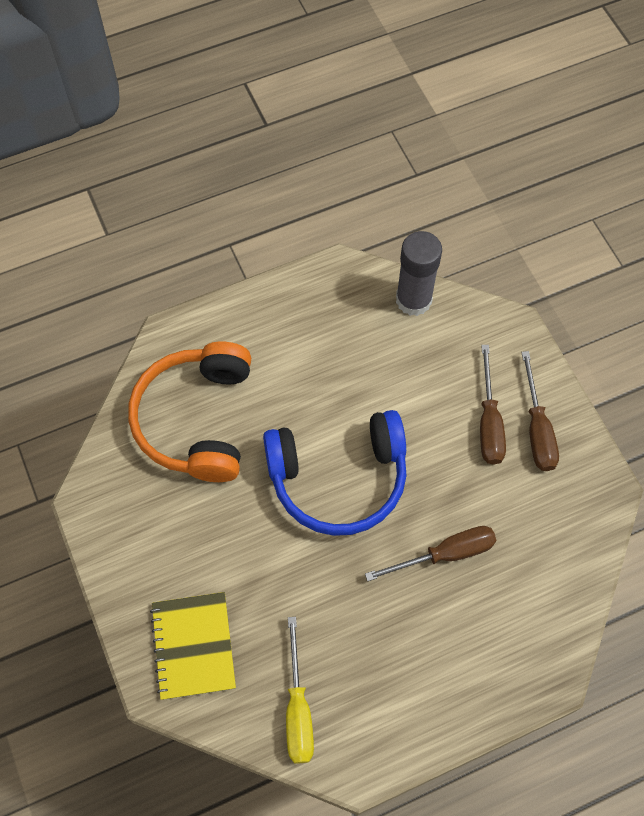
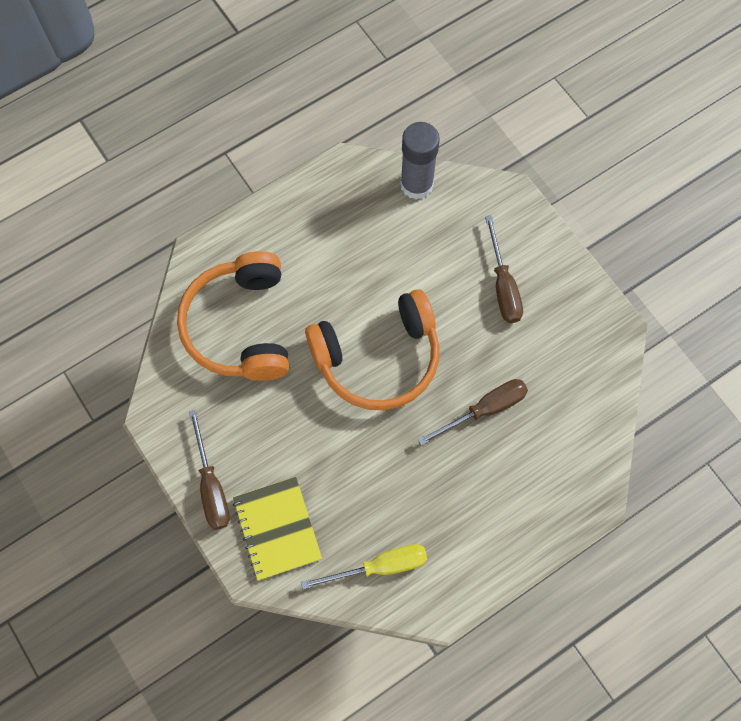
camera: 10 degrees left, 5 degrees up
blue headphones [263,410,407,536] -> orange headphones [305,289,439,410]
yellow screwdriver [286,617,314,763] -> yellow screwdriver turned 90 degrees counterclockwise [301,544,427,589]
brown screwdriver [521,351,559,471] -> brown screwdriver moved to [189,410,229,530]

